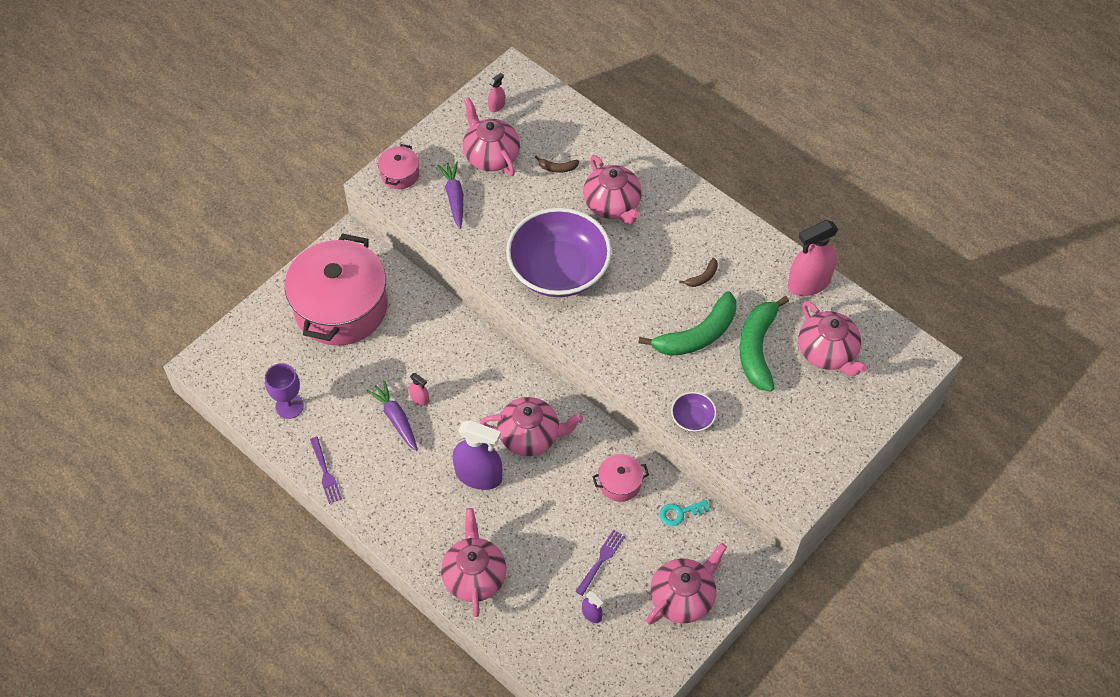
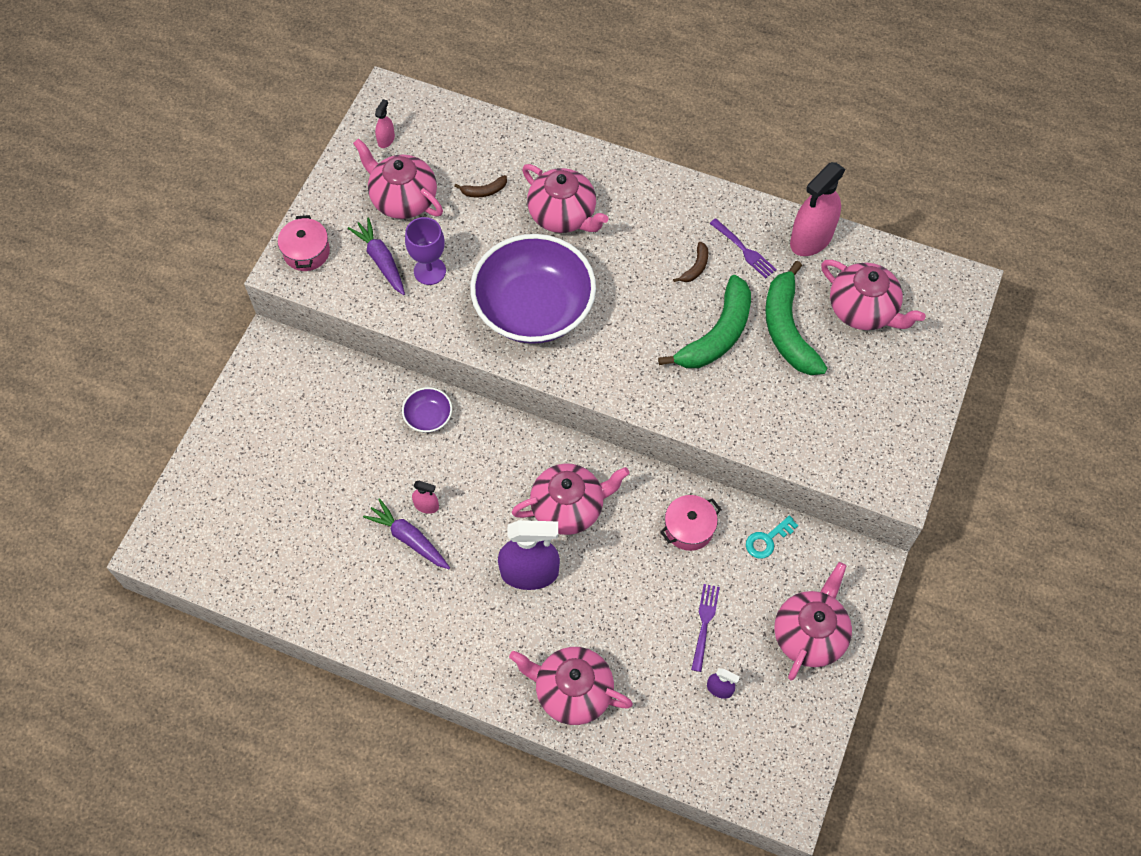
camera: 20 degrees left, 5 degrees up
purple goblet [265,363,304,419] -> purple goblet moved to [405,217,446,285]
pink pot [285,233,388,346] -> none
purple fork [310,437,342,504] -> purple fork moved to [709,218,777,278]
pink teapot [441,508,507,617] -> pink teapot turned 45 degrees counterclockwise [509,647,633,725]
purple bowl [671,392,717,432] -> purple bowl moved to [402,387,452,433]

